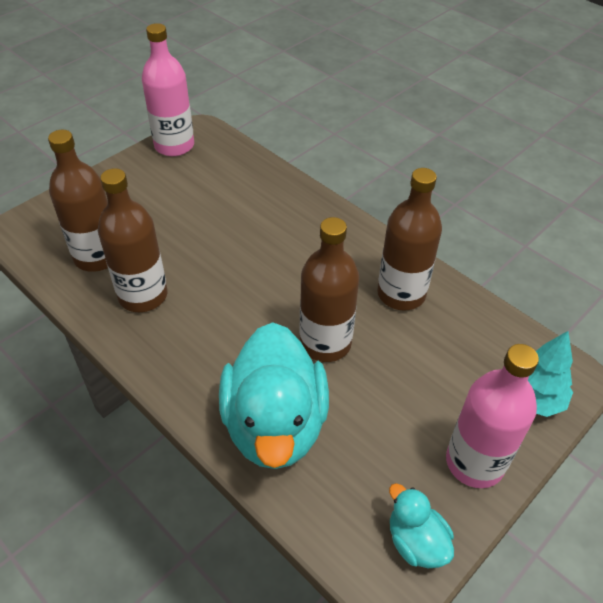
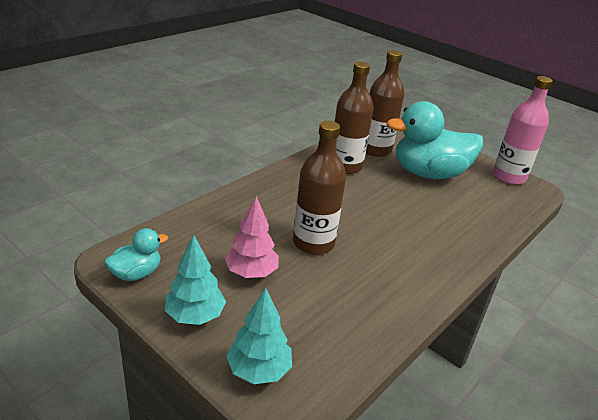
camera: 85 degrees right, 15 degrees down
turquoise duck [219,322,329,469] -> turquoise duck moved to [386,101,483,179]
brown bottle [377,168,442,310] -> none
pink bottle [446,344,539,488] -> turquoise tree [165,235,226,325]
none -> pink tree [225,196,279,278]

